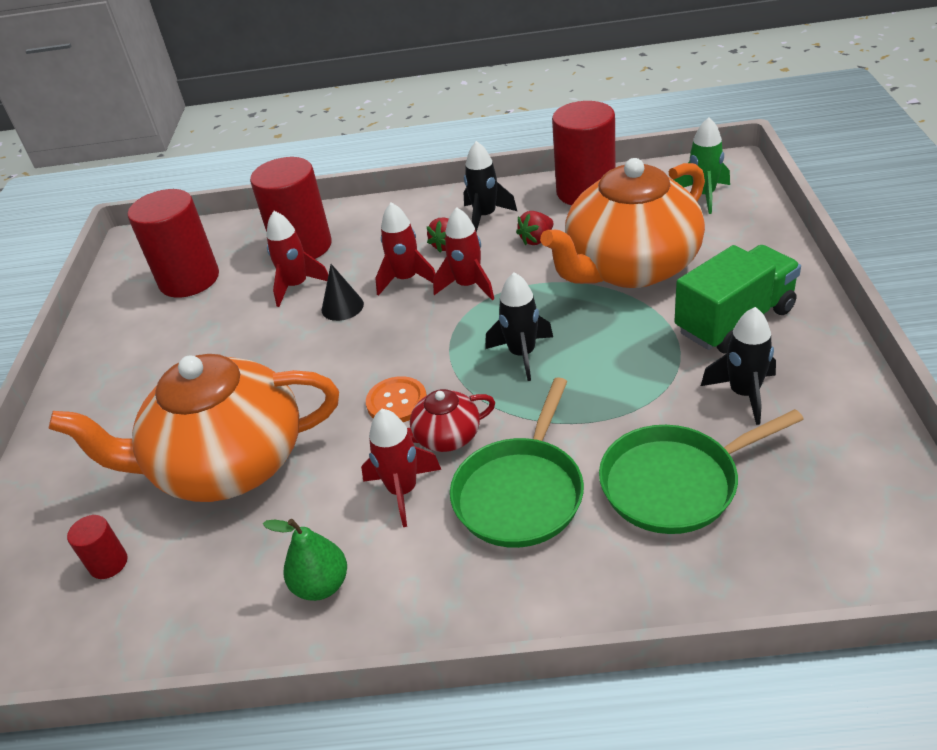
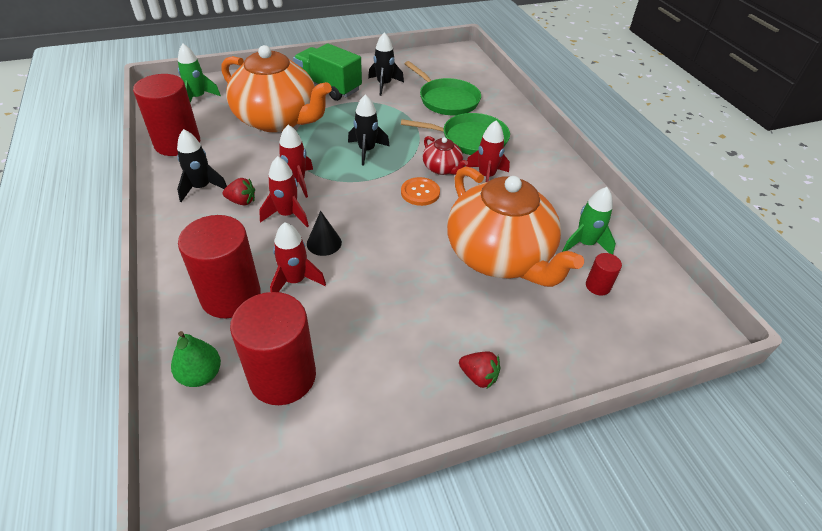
camera: 115 degrees left, 5 degrees up
green pear [263,519,347,601] -> green pear moved to [171,331,221,387]
red strawberry [516,211,553,245] -> red strawberry moved to [459,351,500,389]
none -> green rocket [562,187,616,254]

